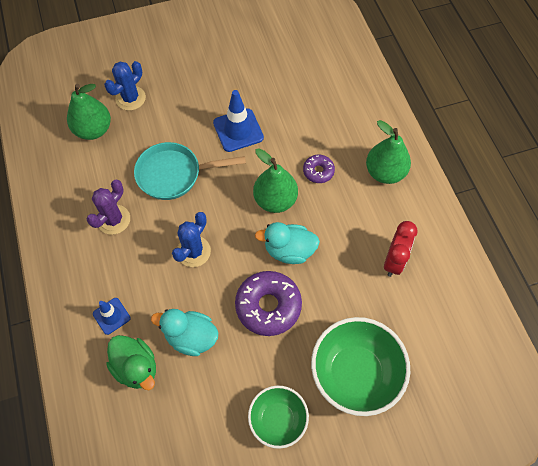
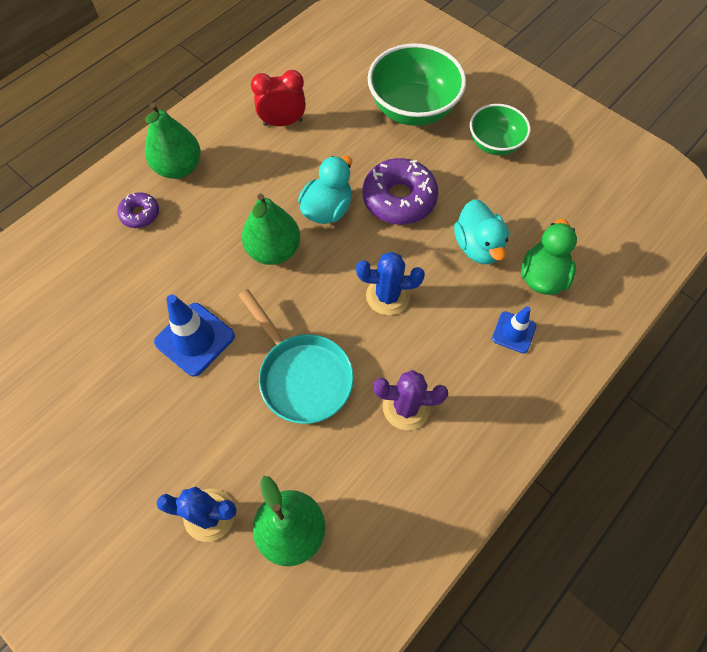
camera: 120 degrees left, 0 degrees up
turquoise duck [255,222,320,264] -> turquoise duck turned 120 degrees counterclockwise [298,155,353,224]
purple donut [303,155,335,183] -> purple donut moved to [117,192,159,228]

